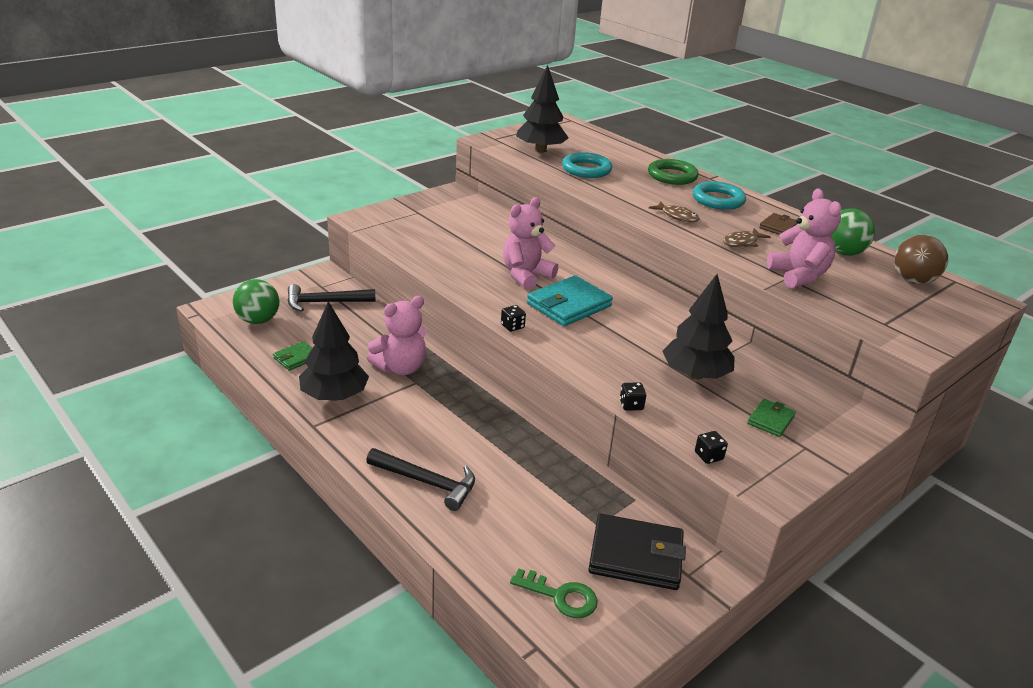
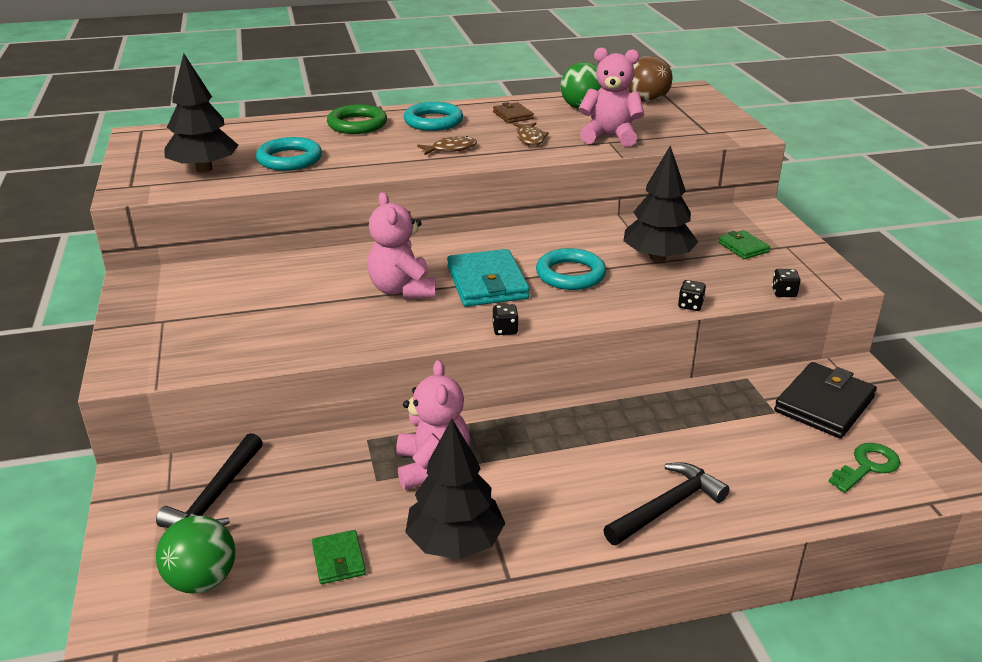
camera: 60 degrees left, 0 degrees up
none -> turquoise ring [536,248,606,290]

